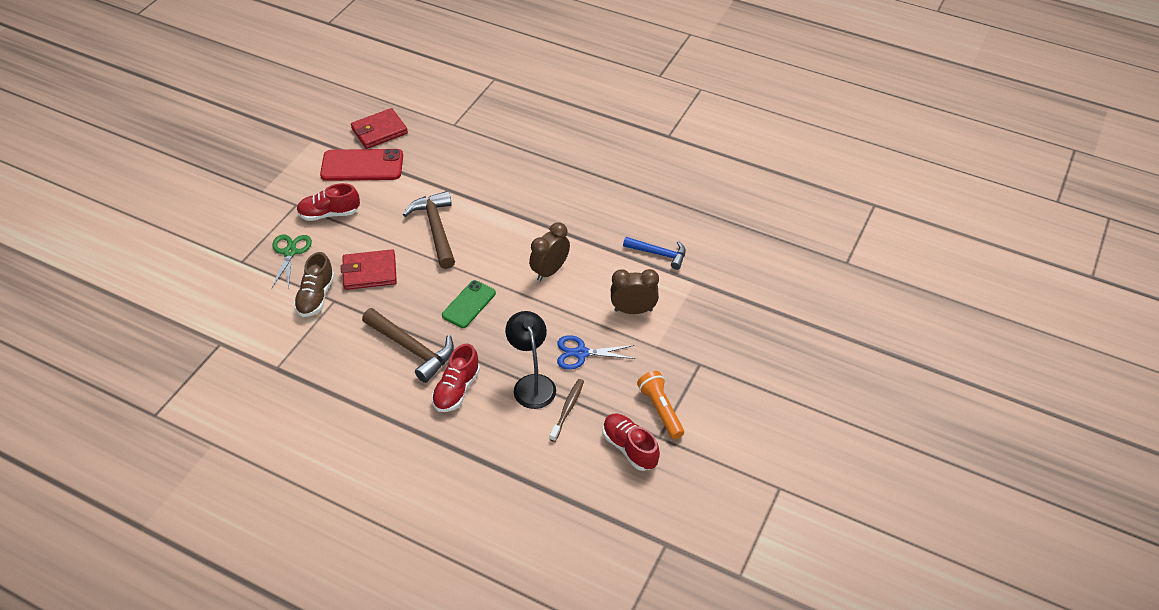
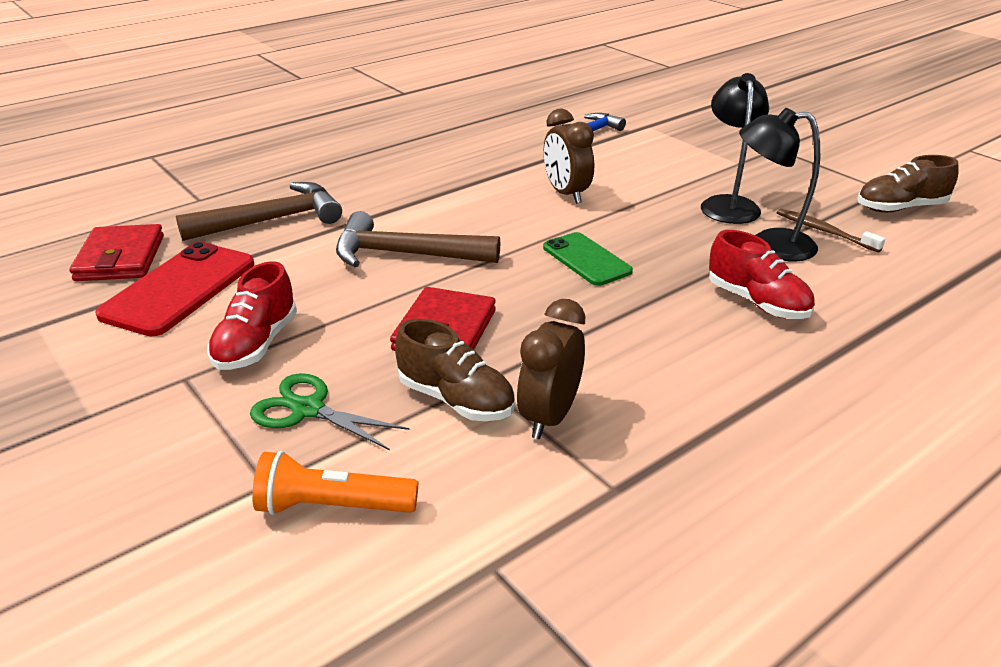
camera: 65 degrees left, 15 degrees down
brown hammer [362,308,454,383] -> brown hammer moved to [176,182,342,241]
blue scissors [557,335,635,370] -> black lamp [701,73,769,224]
red shoe [603,414,660,471] -> brown shoe [857,155,958,212]
brown clock [611,269,659,314] -> brown clock moved to [517,299,585,439]
orange flashlight [637,371,684,439] -> orange flashlight moved to [252,451,418,515]

